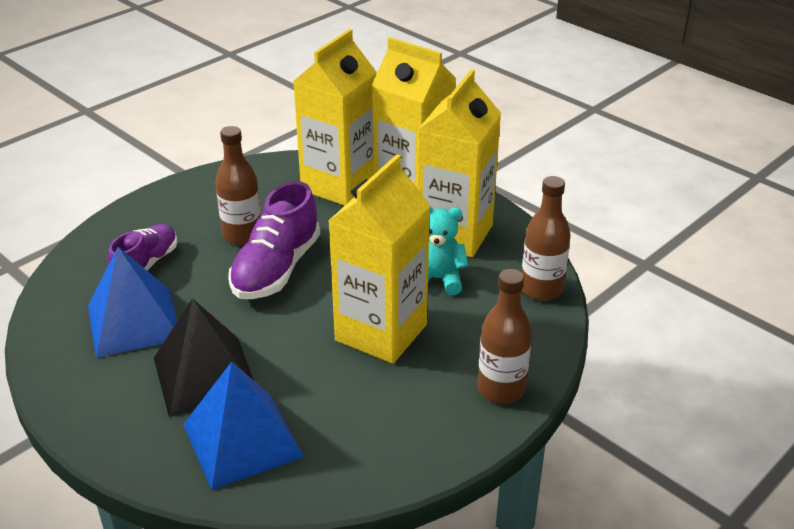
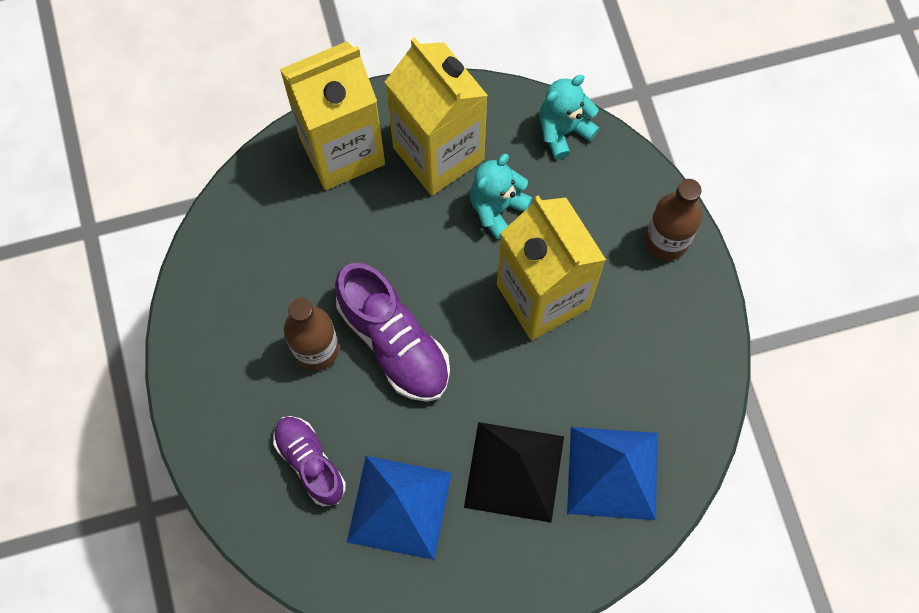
camera: 60 degrees left, 35 degrees up
yellow carton [293,29,377,206] -> none
brown bottle [522,176,571,301] -> turquoise teddy bear [539,75,600,160]

